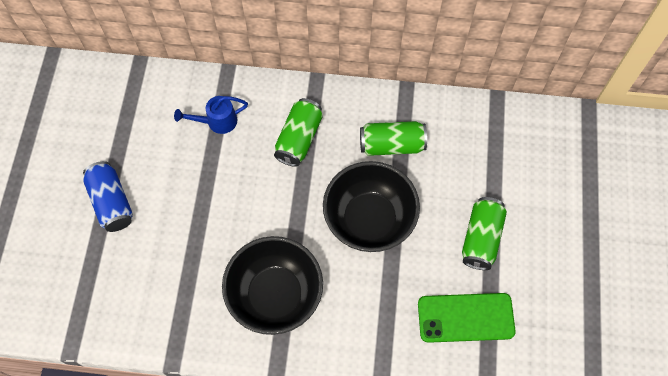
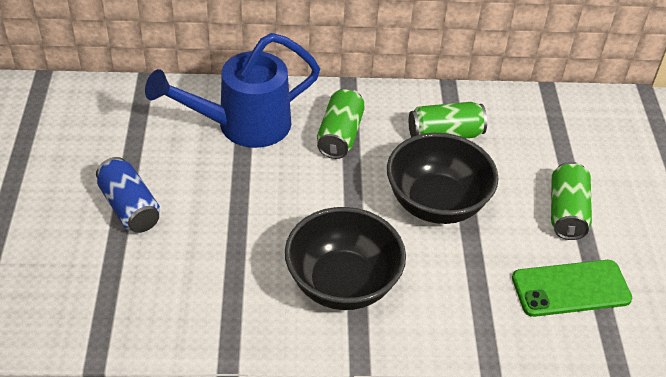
camera: 10 degrees left, 20 degrees down
blue watering can [174,96,248,134] -> blue watering can [145,33,320,148], size x2.11

